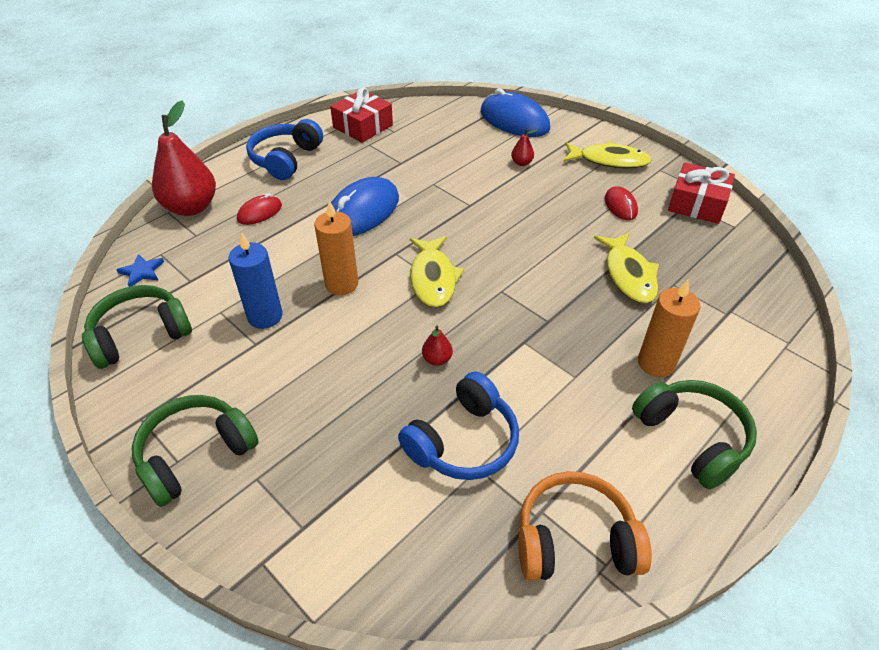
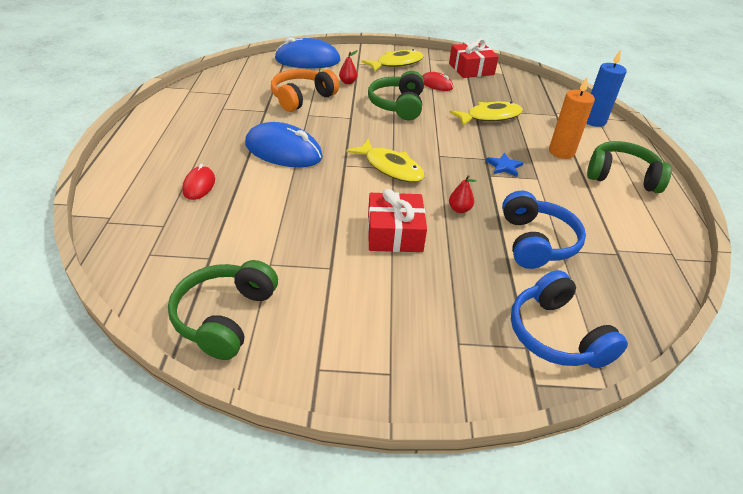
camera: 45 degrees left, 5 degrees down
blue star [116,254,164,287] -> blue star moved to [486,153,524,177]
green headphones [132,395,258,507] -> green headphones moved to [368,71,424,120]
red pear [152,100,216,216] -> none
blue candle [229,232,283,329] -> blue candle moved to [586,50,627,127]
blue headphones [246,119,323,180] -> blue headphones moved to [511,270,628,368]
orange candle [314,200,358,295] -> none
red gift [330,87,393,143] -> red gift moved to [368,189,427,252]
blue mouse [331,177,399,236] -> blue mouse turned 60 degrees counterclockwise [245,122,323,167]
orange headphones [518,471,652,581] -> orange headphones moved to [271,69,339,112]
yellow fish [594,233,659,304] -> yellow fish turned 60 degrees counterclockwise [449,102,523,126]

